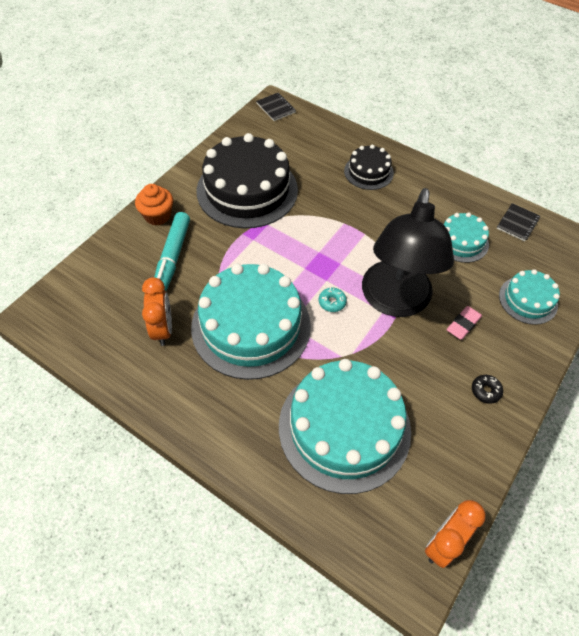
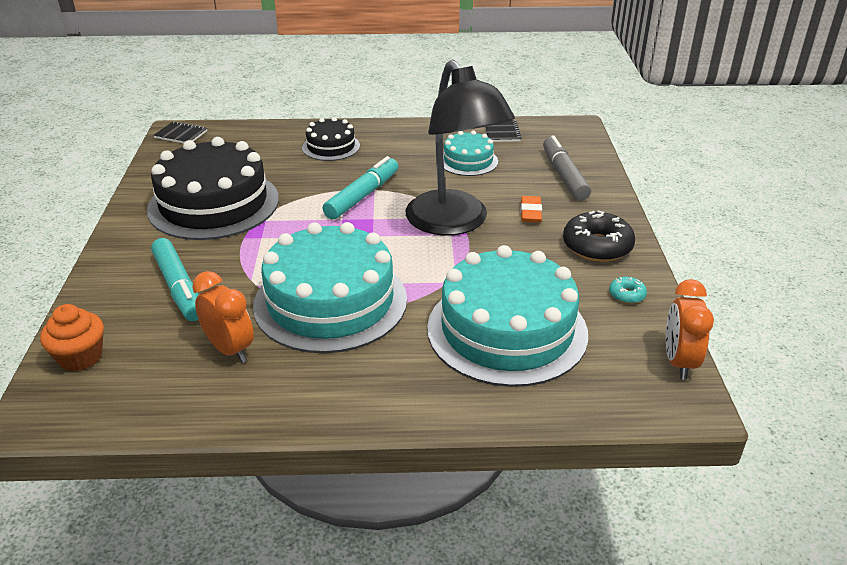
camera: 35 degrees left, 20 degrees down
orange cupcake [135,184,173,226] -> orange cupcake moved to [40,304,104,371]
turquoise donut [319,287,347,312] -> turquoise donut moved to [609,277,647,304]
pink eraser [447,306,482,340] -> orange eraser [521,196,542,223]
black donut [472,375,503,404] -> black donut [563,210,635,262], size x2.08
turquoise cake [499,269,560,325] -> grey marker [543,135,591,201]
none -> turquoise marker [323,156,398,220]

